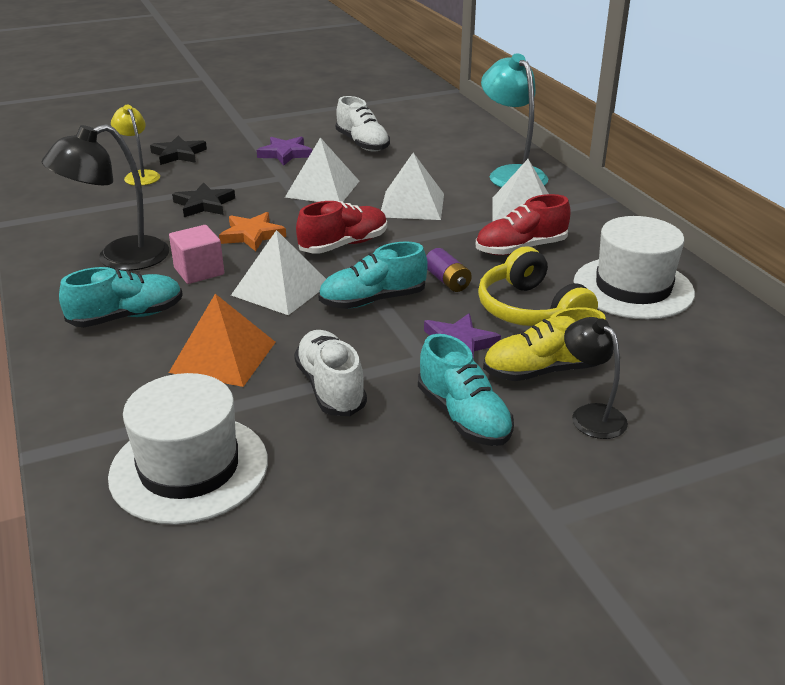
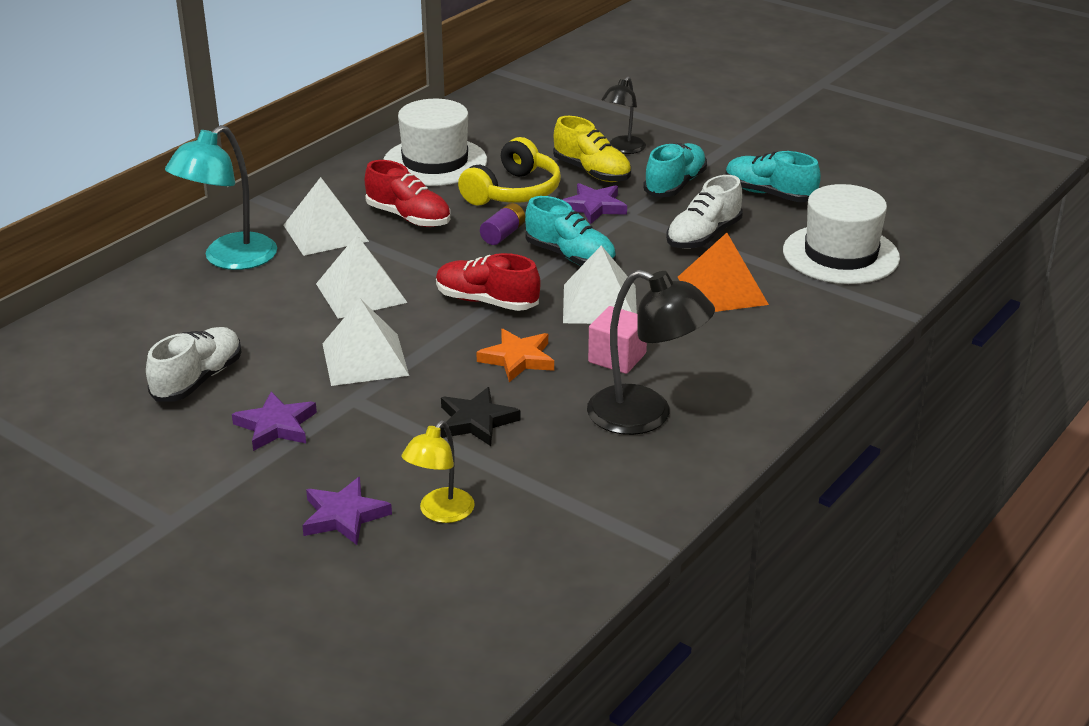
camera: 120 degrees left, 0 degrees up
turquoise shoe [59,267,183,327] -> turquoise shoe moved to [725,151,821,202]
black star [150,136,207,165] -> purple star [302,477,392,545]

